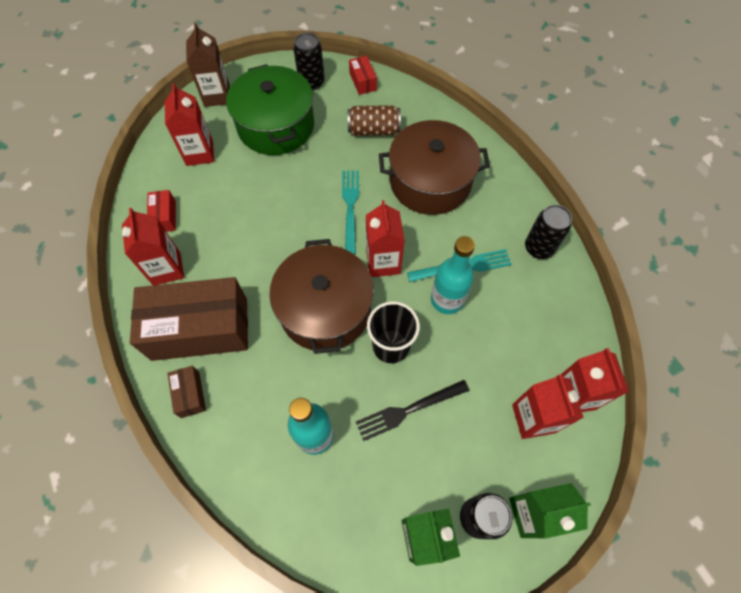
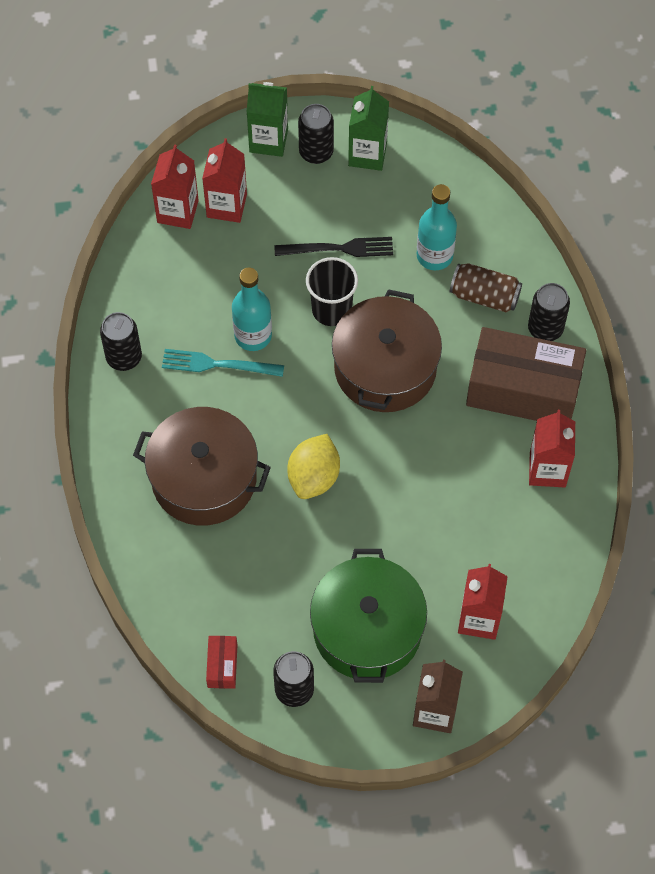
camera: 160 degrees left, 0 degrees up
red box [147,190,176,232] -> none
brown box [167,366,206,418] -> black can [528,283,570,341]
turquoise fork [342,170,359,254] -> yellow lemon [287,434,340,499]
brown can [348,105,401,136] -> brown can moved to [450,263,522,312]
red carton [366,200,405,277] -> none

